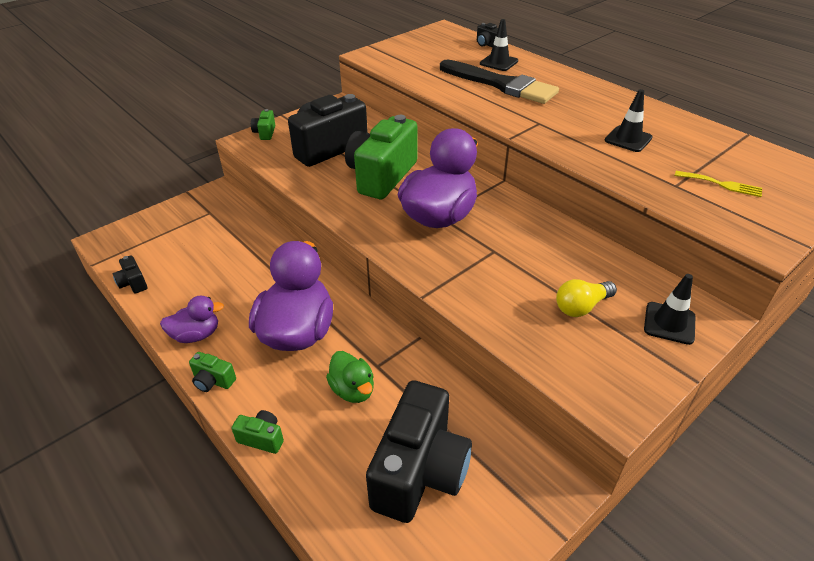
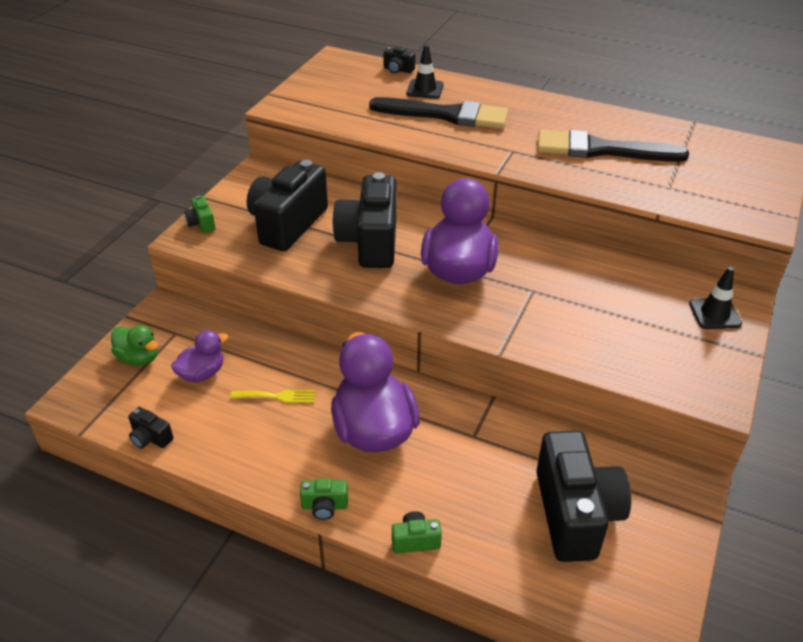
camera: 25 degrees left, 0 degrees up
purple duck [160,296,224,343] -> purple duck moved to [171,330,228,383]
green duck [326,351,374,403] -> green duck moved to [111,325,158,366]
green camera [345,115,417,199] -> black camera [333,172,397,268]
yellow light bulb [556,279,617,317] -> none
black traffic cone [605,89,653,152] -> black brush [537,130,689,162]
yellow fork [675,171,762,197] -> yellow fork moved to [230,390,316,403]

